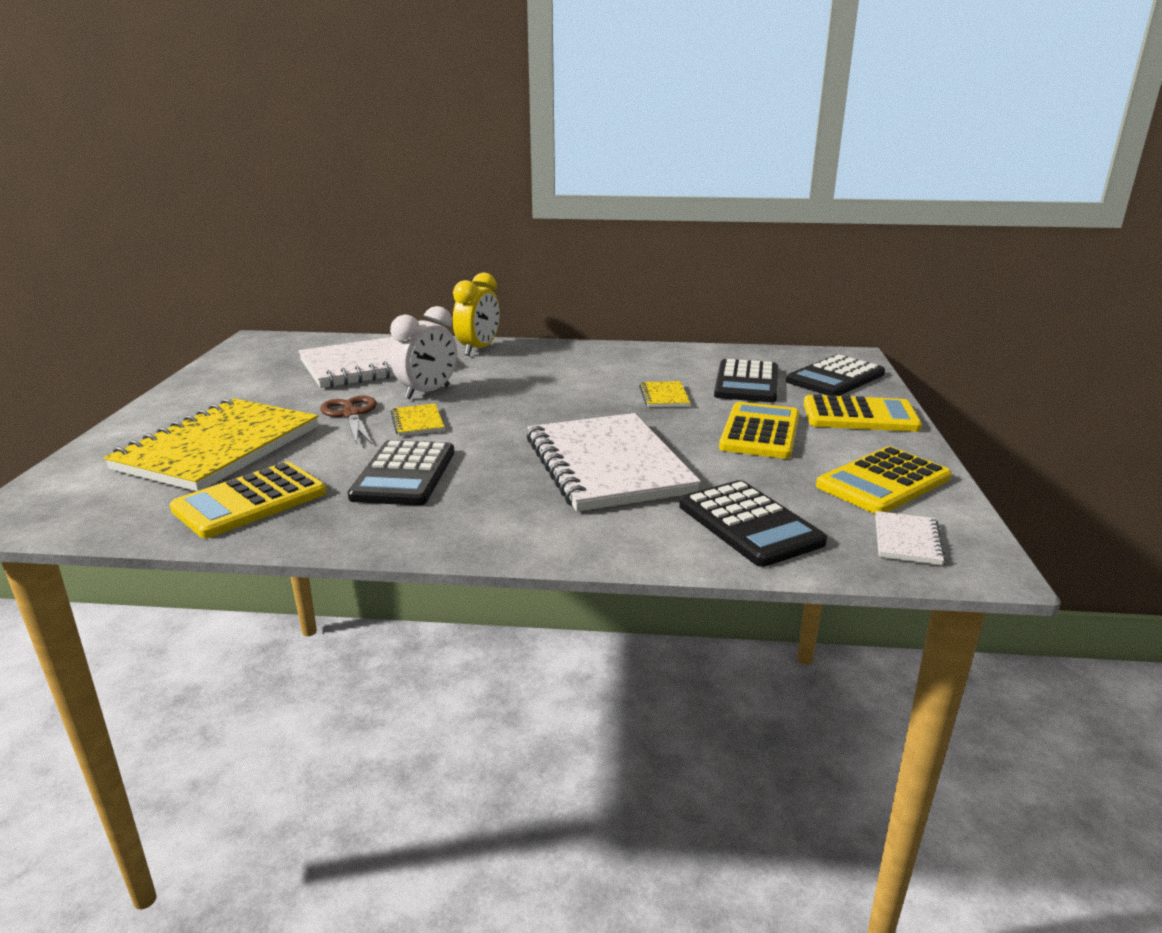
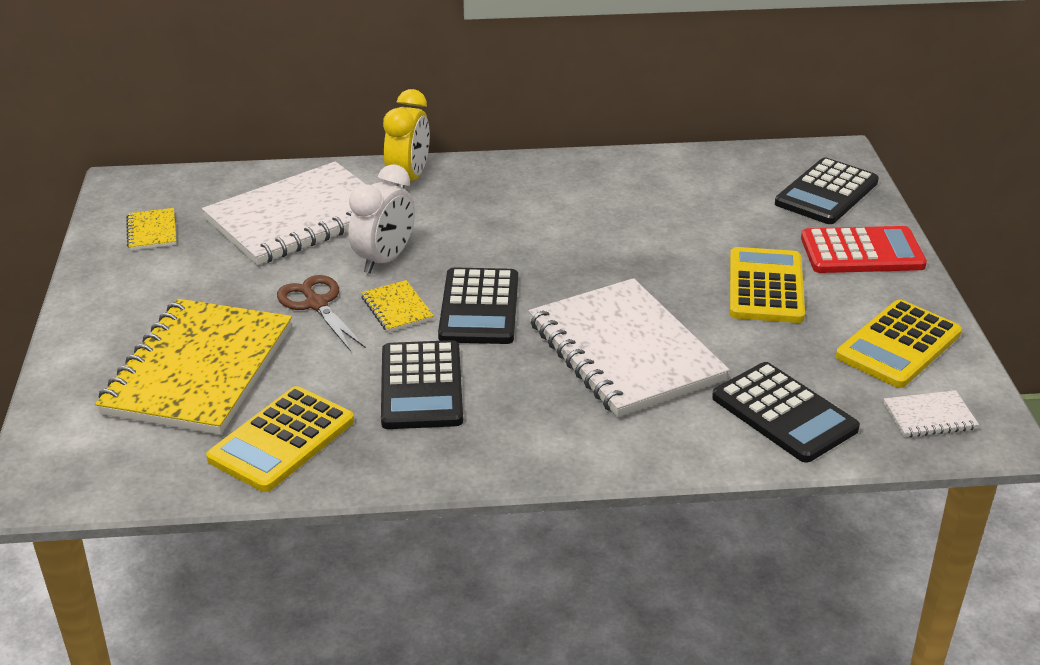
camera: 10 degrees left, 10 degrees up
yellow notebook [639,381,690,407] -> yellow notebook moved to [126,208,176,250]
black calculator [714,359,778,402] -> black calculator moved to [438,267,518,344]
yellow calculator [804,394,922,432] -> red calculator [801,226,927,273]
white notebook [875,511,946,565] -> white notebook turned 75 degrees clockwise [884,390,979,437]

